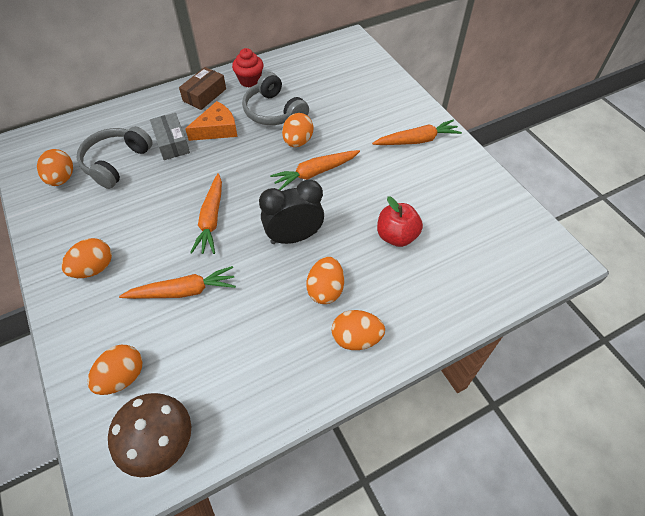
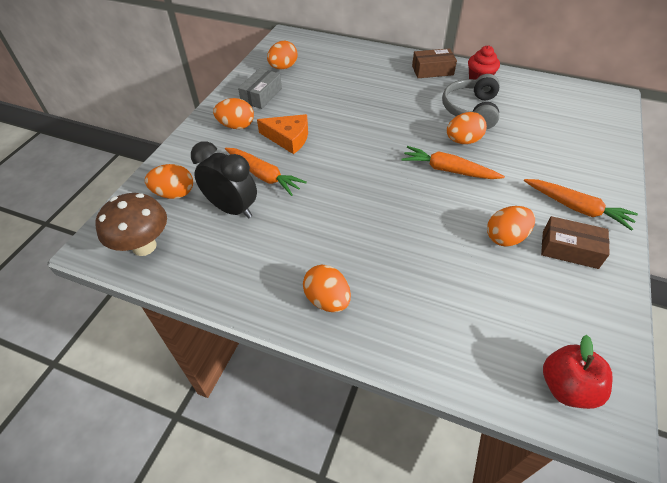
camera: 50 degrees right, 5 degrees down
grey headphones [77,126,153,189] -> none
grey box [150,113,190,160] -> grey box moved to [238,68,282,109]
orange cheese [185,101,238,141] -> orange cheese moved to [257,114,308,154]
orange carrot [190,173,222,254] -> none
black clock [259,179,324,244] -> black clock moved to [191,142,257,219]
orange egg [306,257,344,304] -> orange egg moved to [487,206,535,246]
red apple [377,196,423,247] -> red apple moved to [543,335,613,409]
none -> brown box [541,216,610,269]

